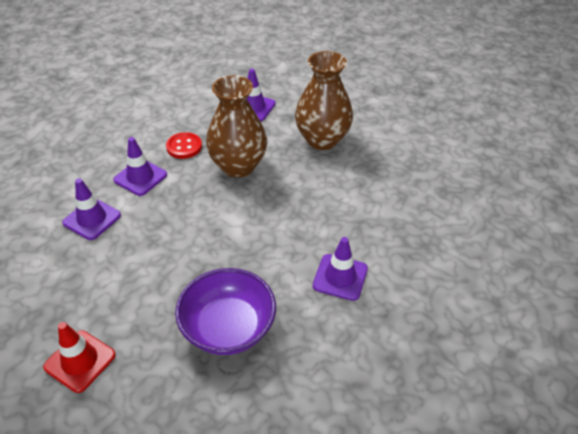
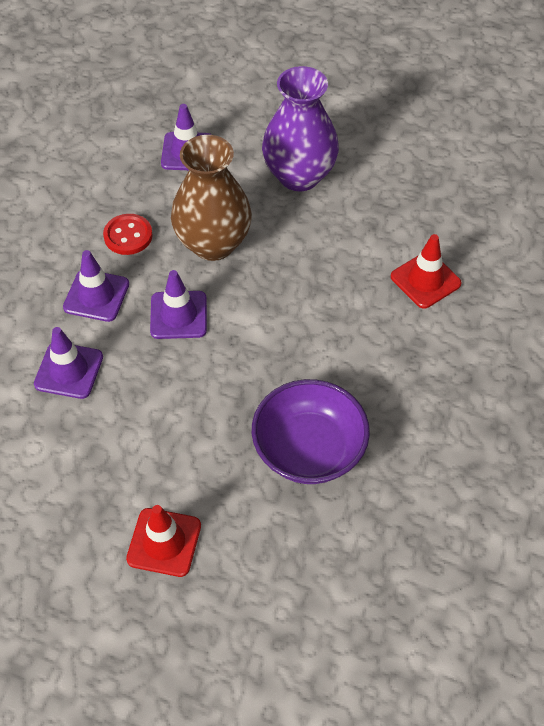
camera: 20 degrees left, 10 degrees up
brown vase [295,51,353,150] -> purple vase [262,66,339,191]
purple traffic cone [313,237,368,301] -> purple traffic cone moved to [150,270,207,339]
none -> red traffic cone [391,234,462,309]

